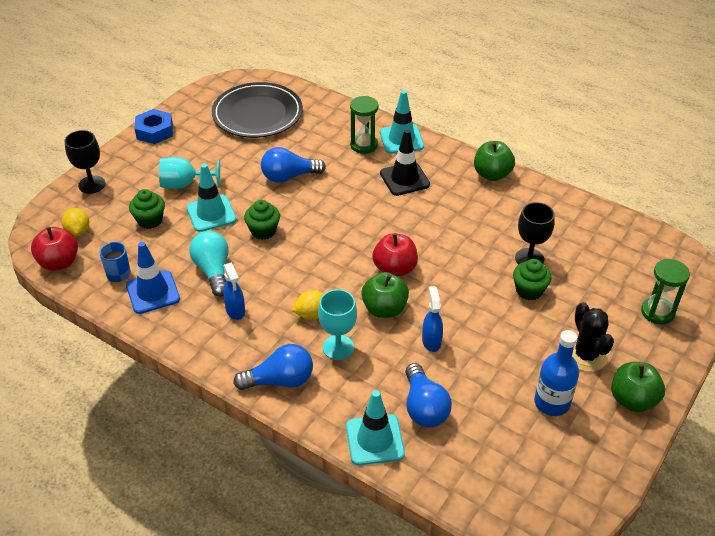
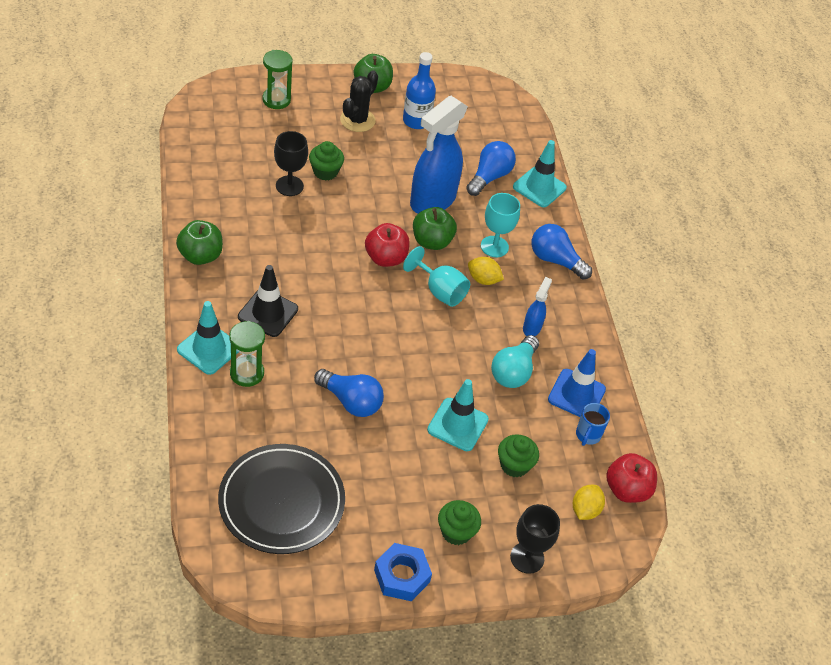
camera: 140 degrees left, 5 degrees up
turquoise goblet [159,157,220,189] -> turquoise goblet moved to [403,246,470,307]
green cupcake [244,200,280,240] -> green cupcake moved to [438,500,481,545]
blue spray bottle [422,286,443,352] -> blue spray bottle [410,96,468,213], size x2.21

